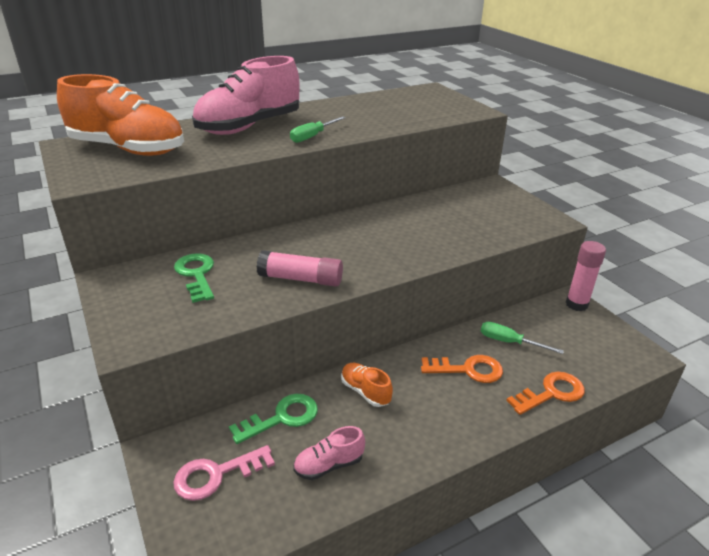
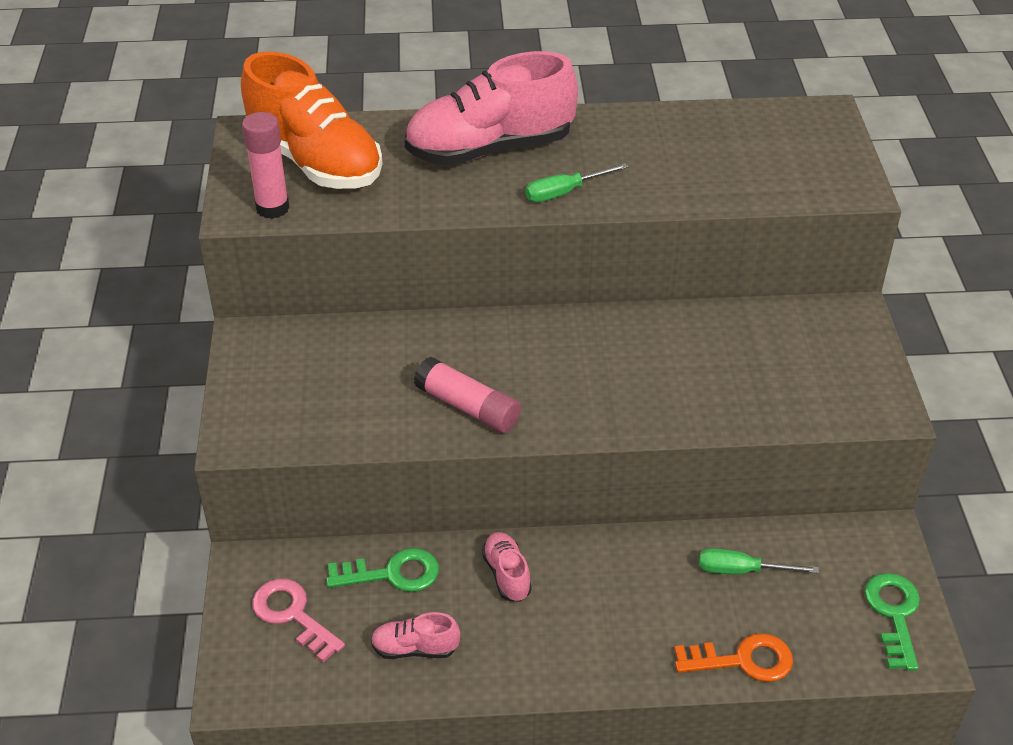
camera: 25 degrees right, 10 degrees up
pink key [173,445,275,501] -> pink key turned 45 degrees clockwise [252,579,345,662]
green key [174,253,214,303] -> green key moved to [865,573,920,671]
orange shoe [341,363,393,407] -> pink shoe [482,532,532,602]
orange key [421,355,503,383] -> none
green screwdriver [481,322,564,354] -> green screwdriver turned 45 degrees counterclockwise [699,548,819,574]
pink glue stick [566,241,606,311] -> pink glue stick moved to [242,112,290,219]

